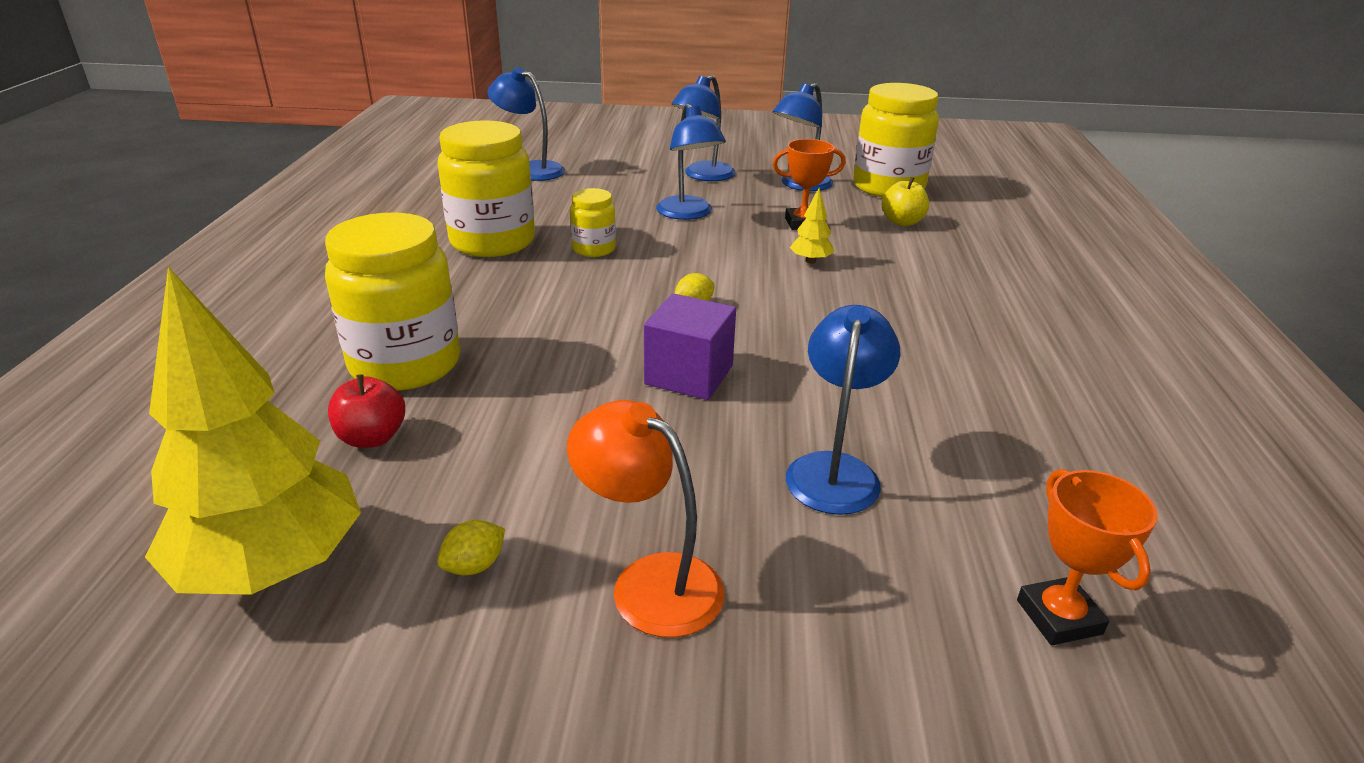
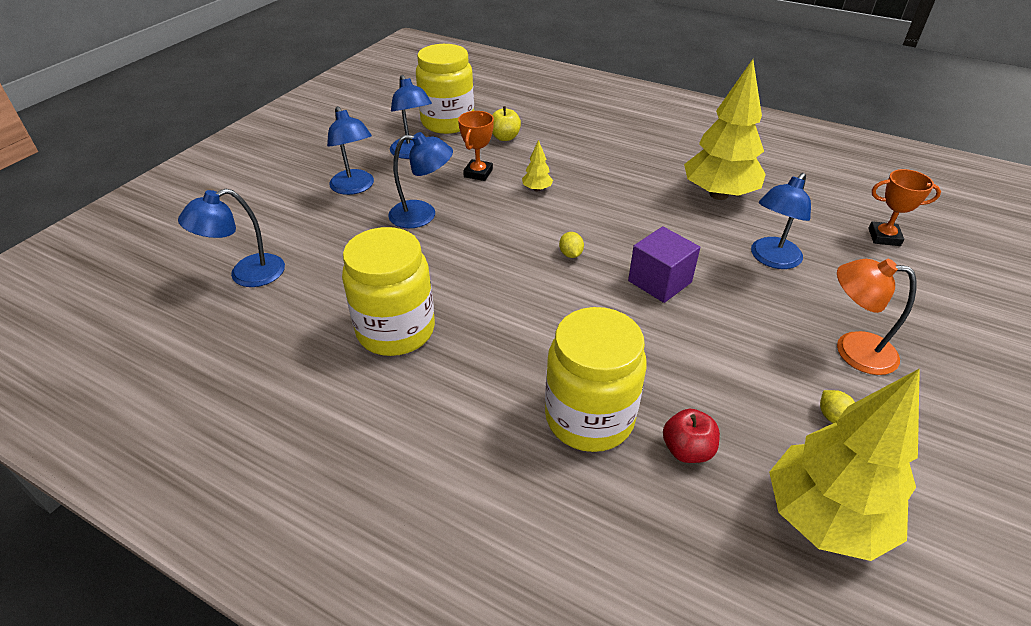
camera: 65 degrees left, 10 degrees up
orange lamp [567,400,725,638] -> orange lamp turned 45 degrees clockwise [837,259,916,375]
yellow jar [570,188,616,257] -> none
blue lamp [786,305,900,515] -> blue lamp turned 90 degrees counterclockwise [751,173,811,269]
none -> yellow tree [684,59,766,200]

